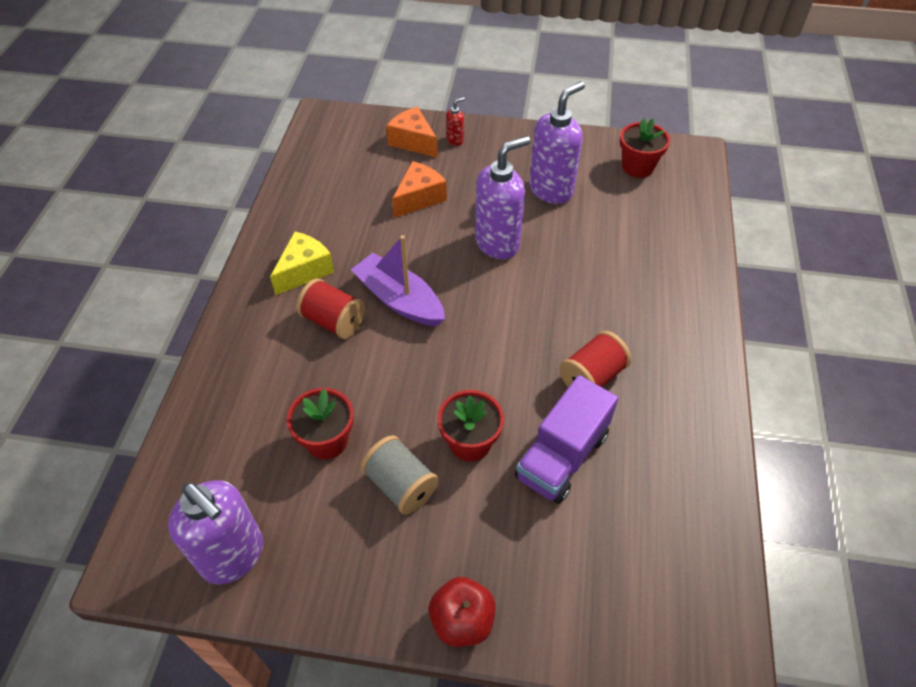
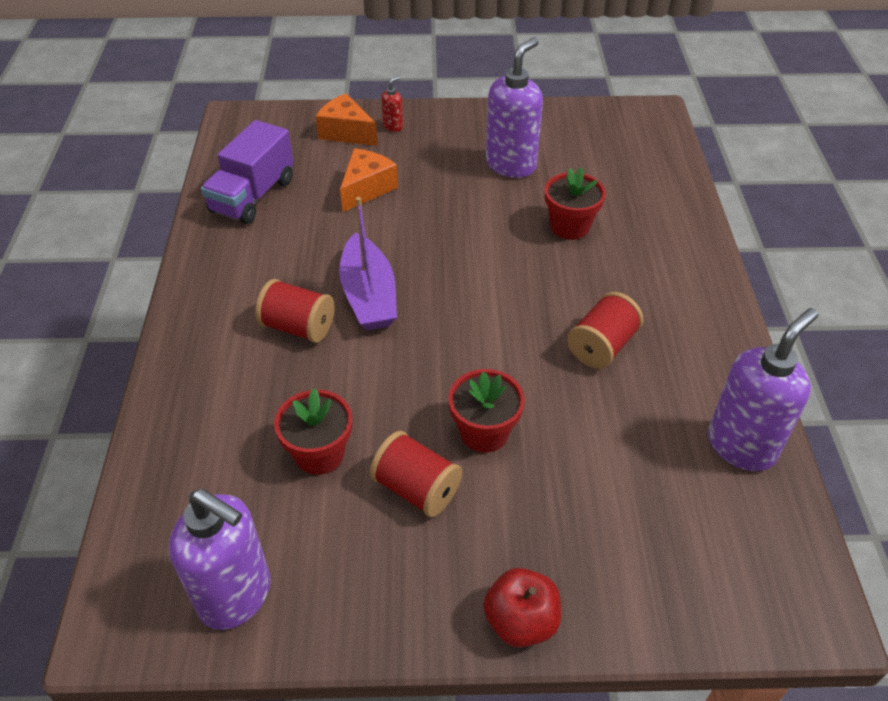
camera: 10 degrees left, 5 degrees down
yellow cheese [270,232,334,295] -> none
purple boat [351,235,445,327] -> purple boat turned 135 degrees counterclockwise [339,197,397,330]
grey spool [361,435,439,515] -> red spool [370,431,462,517]
purple soap dispenser [475,136,530,259] -> purple soap dispenser moved to [708,308,818,471]
purple truck [515,375,618,504] -> purple truck moved to [201,120,294,224]
red flower pot [620,118,670,178] -> red flower pot moved to [545,167,606,240]

